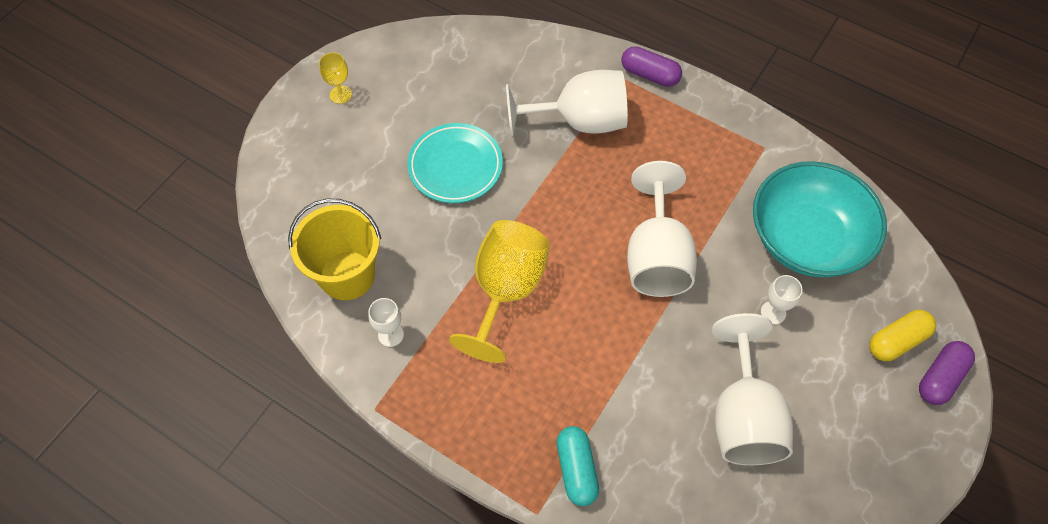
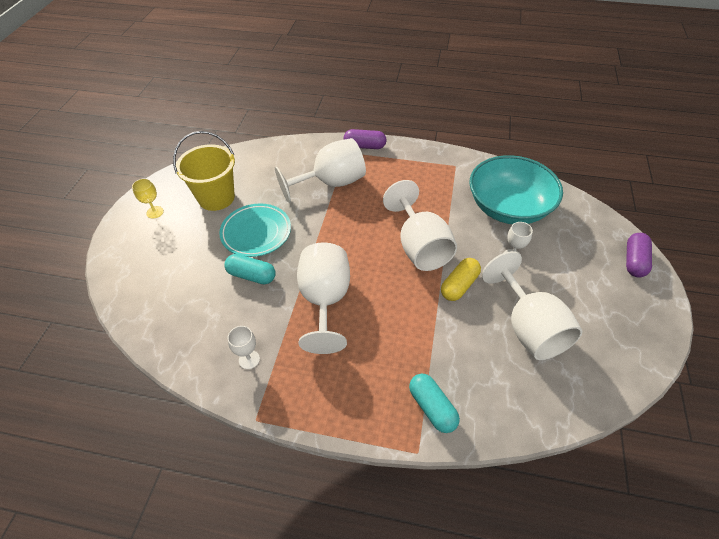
camera: 20 degrees left, 10 degrees down
yellow bucket [288,199,381,300] -> yellow bucket moved to [173,131,235,211]
yellow goblet [449,220,550,363] -> white goblet [297,243,350,354]
yellow capsule [869,310,936,361] -> yellow capsule moved to [441,258,481,301]
none -> turquoise capsule [224,254,276,285]

